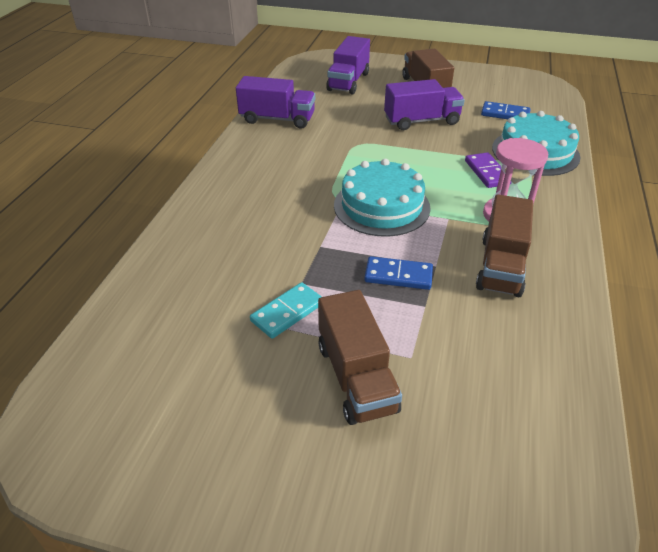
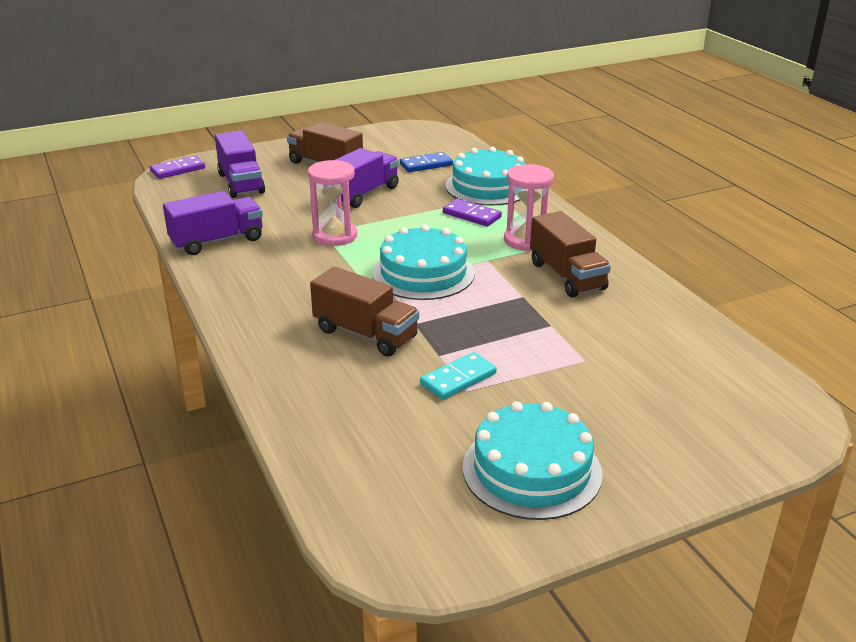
camera: 40 degrees left, 10 degrees down
turquoise domino [250,282,322,339] -> turquoise domino turned 45 degrees clockwise [420,352,497,400]
brown truck [318,290,402,425] -> brown truck moved to [310,267,419,357]
blue domino [364,256,433,290] -> none
none -> purple domino [150,156,205,179]
none -> pink hourglass [308,160,357,246]
none -> turquoise cake [463,401,603,520]

